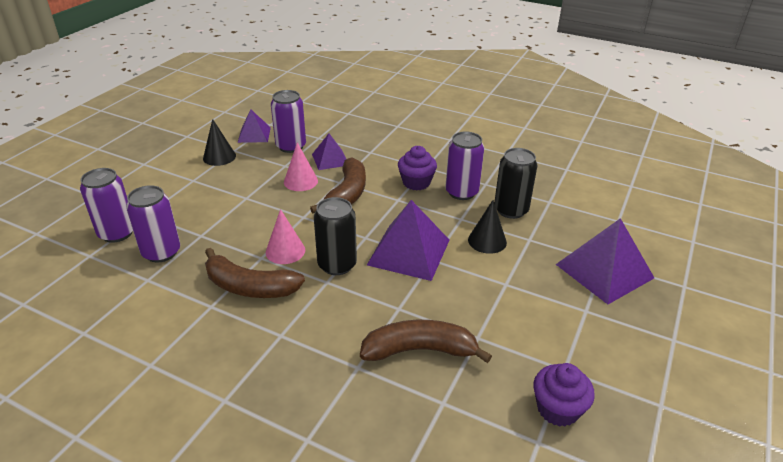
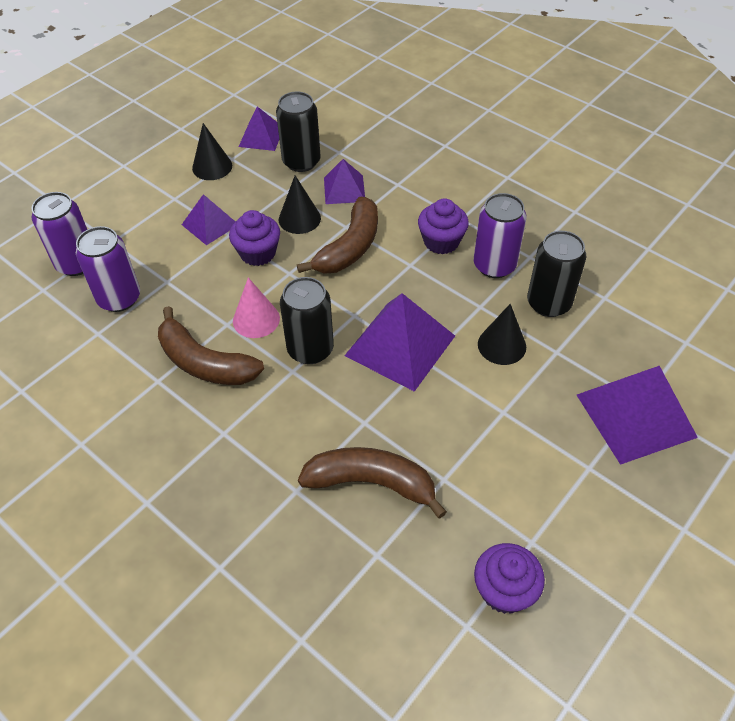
camera: 15 degrees right, 15 degrees up
purple can [271,90,306,153] -> black can [276,92,321,172]
pink cone [284,142,318,191] -> black cone [279,175,321,234]
none -> purple pyramid [182,194,235,245]
none -> purple cupcake [229,210,280,266]

